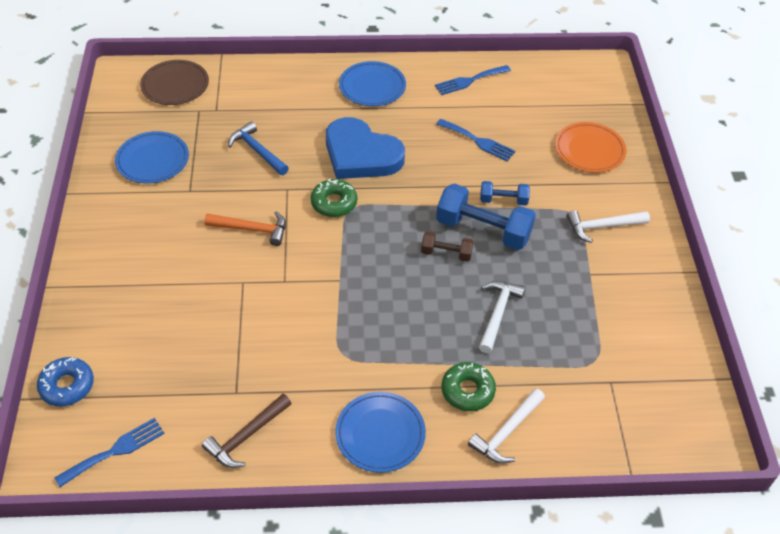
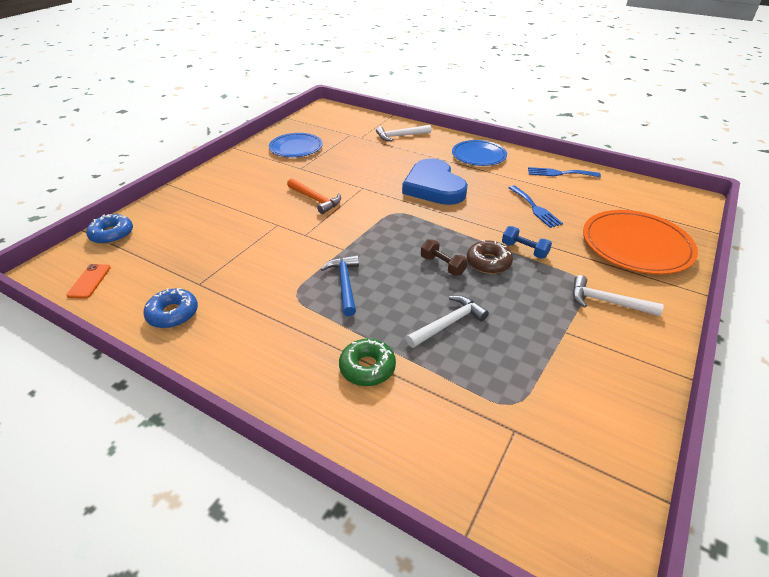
camera: 35 degrees right, 10 degrees down
blue fork [54,418,165,487] -> orange phone [67,264,111,299]
brown plate [140,60,209,105] -> none
brown hammer [202,394,292,468] -> blue donut [143,288,198,328]
blue hammer [228,121,289,175] -> blue hammer moved to [321,255,359,316]
green donut [311,179,357,217] -> none
blue plate [335,392,426,473] -> none
blue dumbbell [436,183,536,250] -> brown donut [467,240,513,274]
white hammer [468,388,545,464] -> white hammer moved to [376,125,431,141]
orange plate [555,122,627,173] -> orange plate [583,210,698,275], size x1.52

